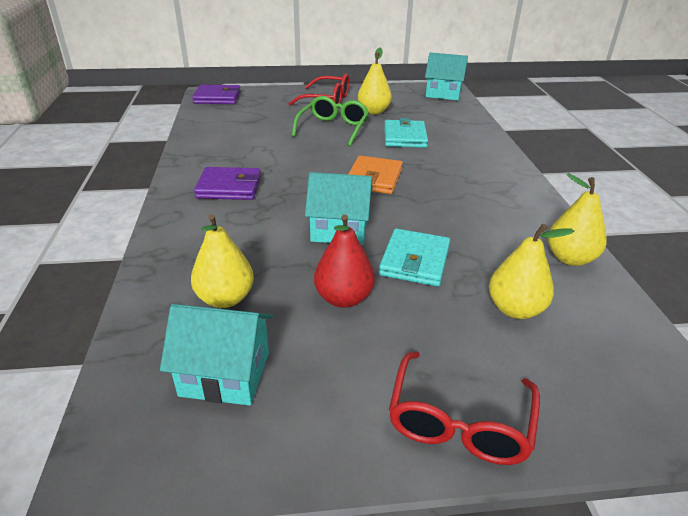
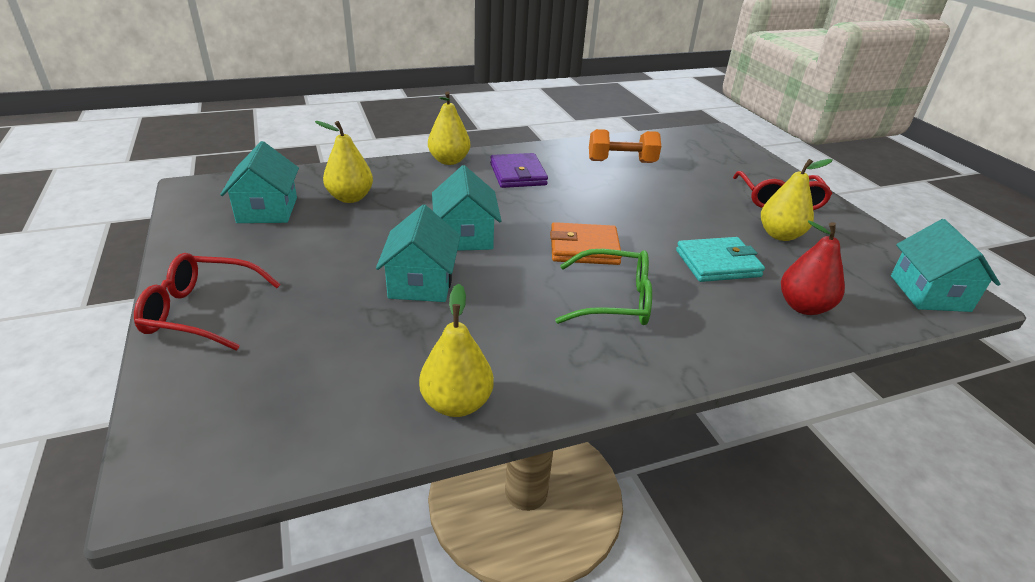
camera: 75 degrees right, 0 degrees up
purple wallet [192,85,241,104] -> none
green glasses [292,96,369,146] -> green glasses moved to [555,249,652,325]
red pear [314,215,375,308] -> red pear moved to [781,220,845,315]
turquoise wallet [379,228,450,286] -> turquoise house [376,205,460,302]
yellow pear [489,224,574,319] -> yellow pear moved to [428,91,470,165]
none -> orange dumbbell [589,129,661,163]

